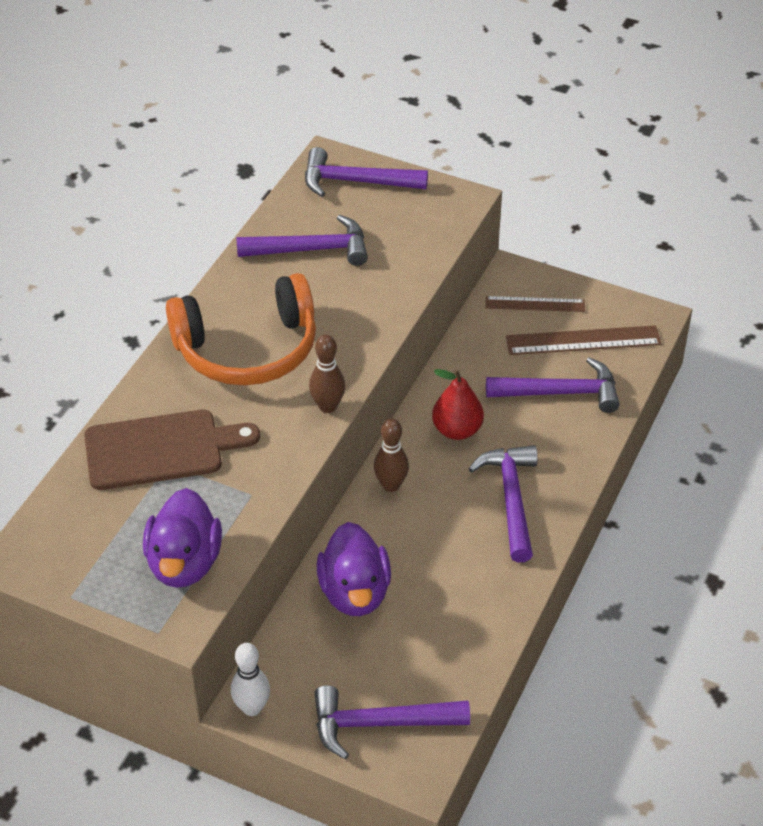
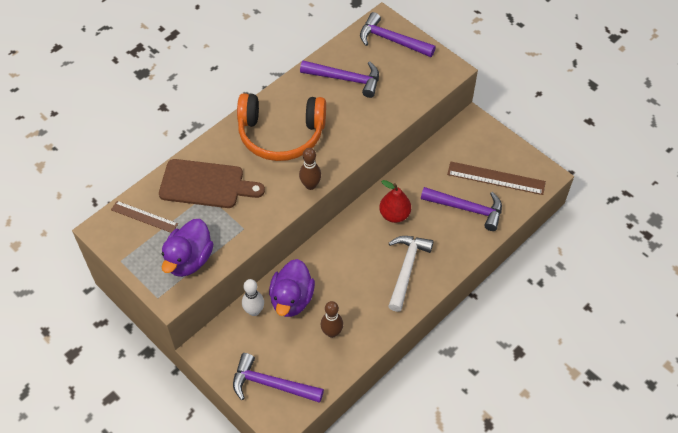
camera: 20 degrees right, 10 degrees up
white bowling pin [231,643,270,716] -> white bowling pin moved to [242,279,264,316]
brown bowling pin [374,418,409,492] -> brown bowling pin moved to [321,301,343,338]
purple hammer [469,445,538,562] -> white hammer [388,236,434,312]
brown ruler [486,296,585,312] -> brown ruler moved to [111,201,178,233]

